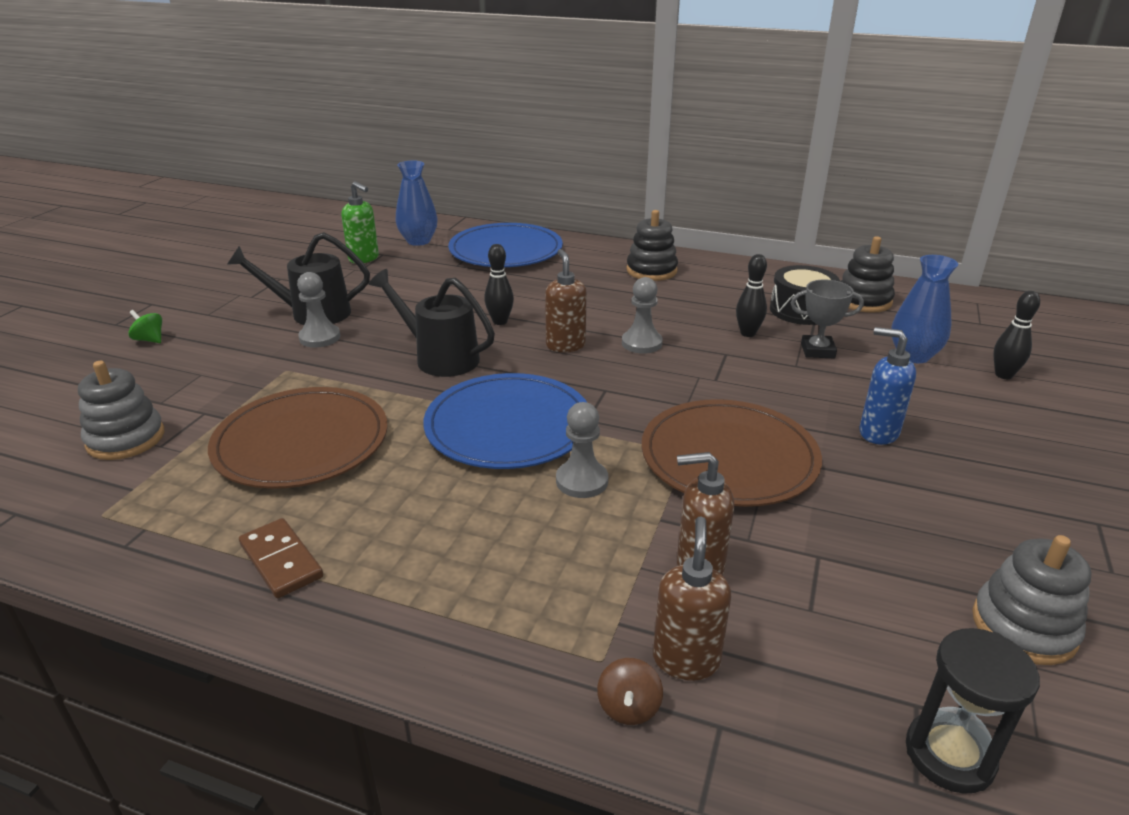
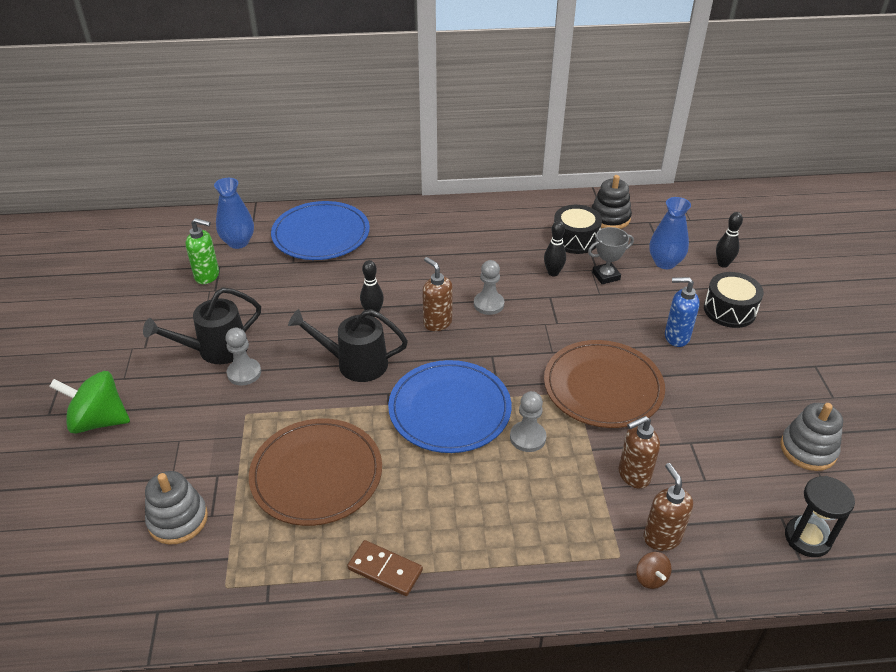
camera: 25 degrees left, 10 degrees up
green spinning top [128,310,162,343] -> green spinning top [49,371,130,434], size x2.15
black stacking toy [626,210,678,281] -> none
none -> black drum [704,272,764,328]

